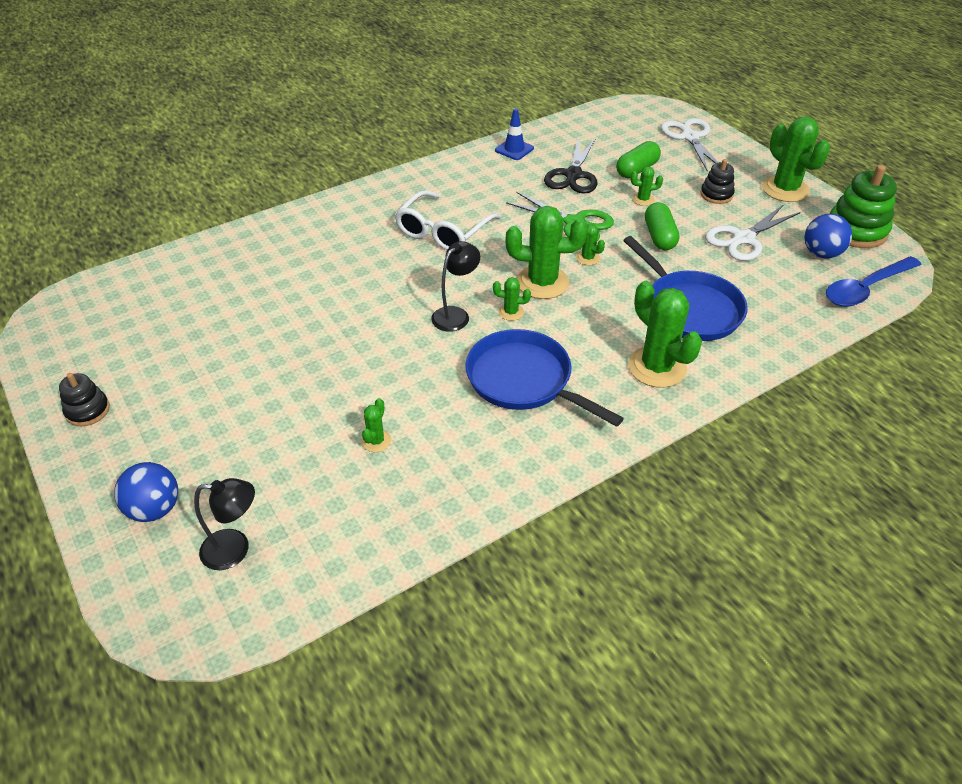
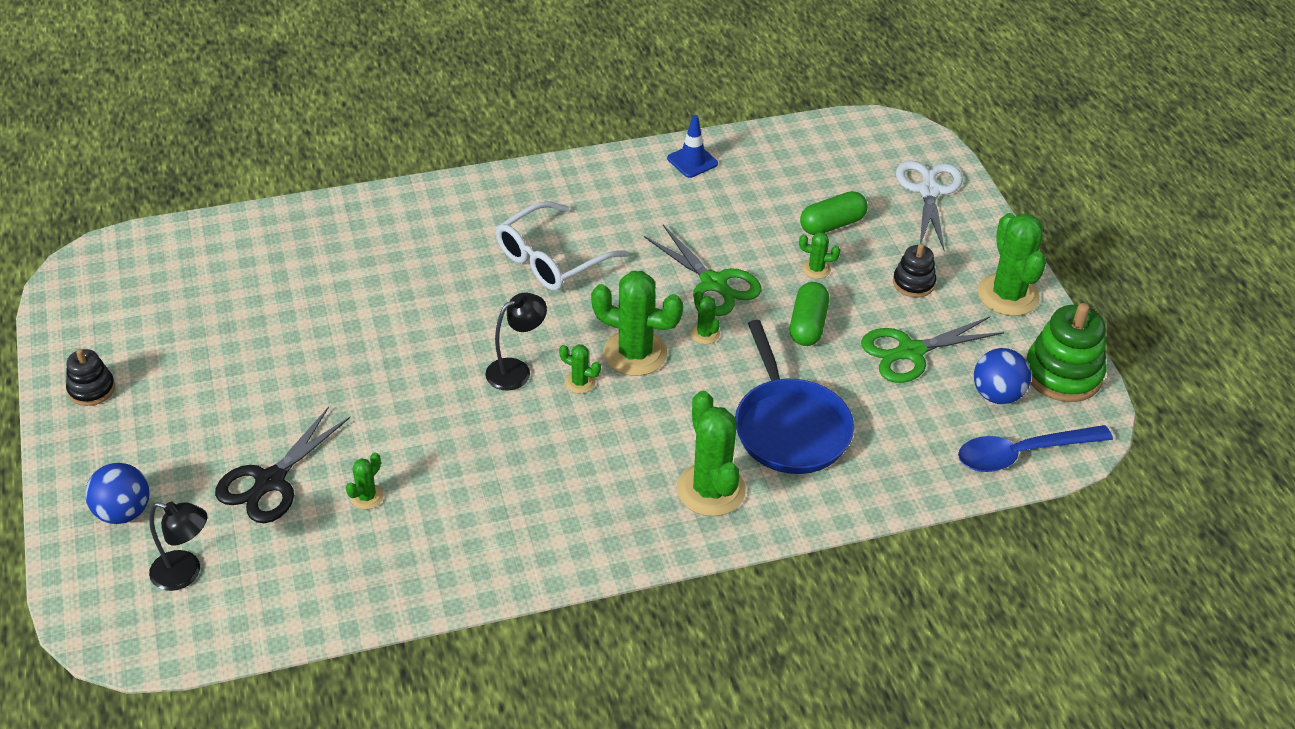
camera: 15 degrees right, 0 degrees up
blue pan [465,329,624,427] -> none
black scissors [544,138,597,194] -> black scissors moved to [215,407,350,523]
white scissors [705,204,800,261] -> green scissors [861,317,1004,383]

